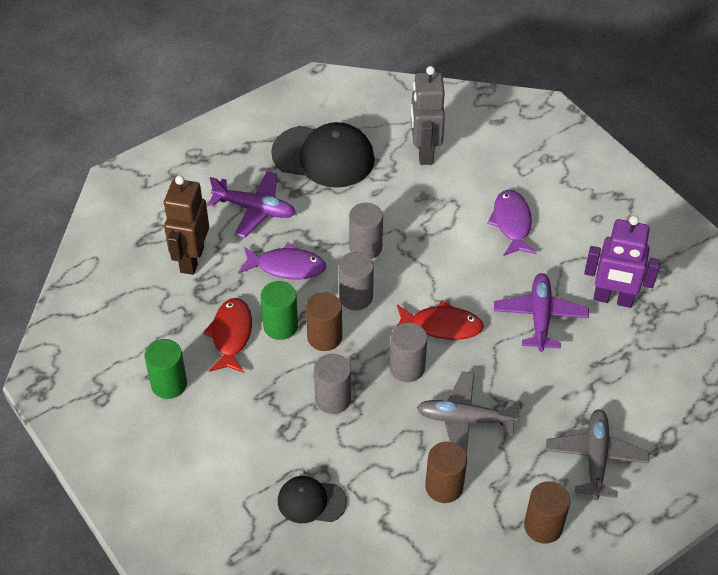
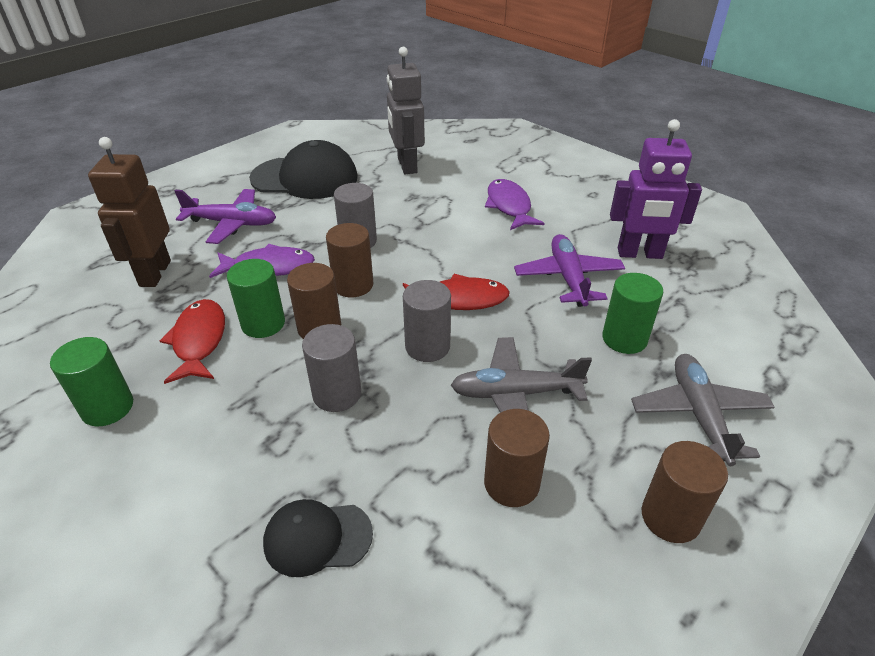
camera: 10 degrees left, 10 degrees down
grey cylinder [339,252,374,310] -> brown cylinder [326,223,373,297]
none -> green cylinder [602,273,664,354]

